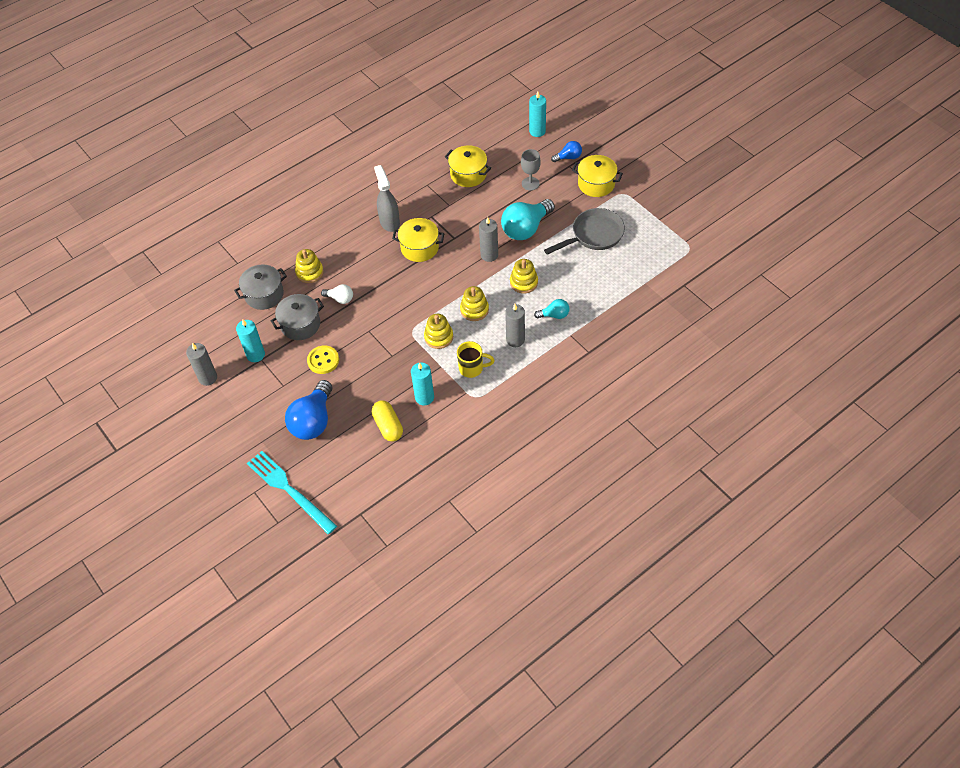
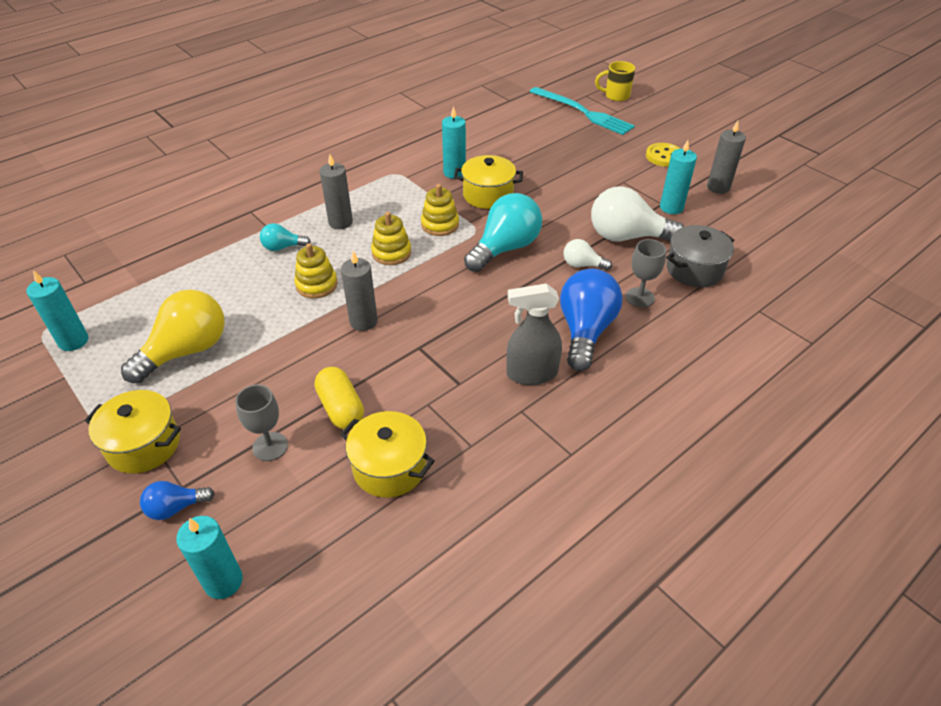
camera: 175 degrees right, 10 degrees down
grey pot [271,294,324,340] -> white light bulb [591,186,684,242]
blue light bulb [285,380,332,440] -> blue light bulb moved to [560,269,622,371]
yellow stacking toy [295,249,324,283] -> grey goblet [626,239,666,308]
yellow button [307,345,339,374] -> yellow button moved to [646,143,681,167]
yellow capsule [372,400,403,442] -> yellow capsule moved to [315,367,364,429]
grey spray bottle [374,165,400,232] -> grey spray bottle turned 105 degrees clockwise [506,283,562,385]
yellow pot [392,218,445,262] -> yellow pot moved to [454,155,523,209]
yellow mug [457,341,495,378] -> yellow mug moved to [595,61,635,101]
turquoise light bulb [501,199,555,240] -> turquoise light bulb moved to [464,193,542,272]
grey pan [544,208,625,255] -> yellow light bulb [121,289,225,383]
none -> turquoise candle [27,270,88,351]

